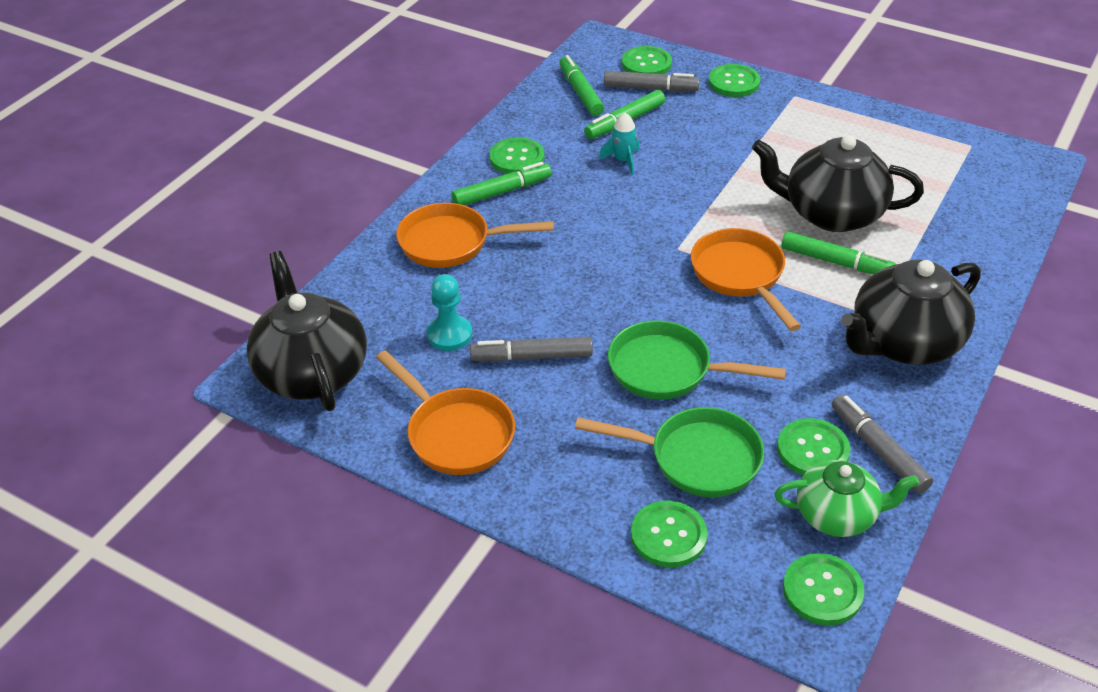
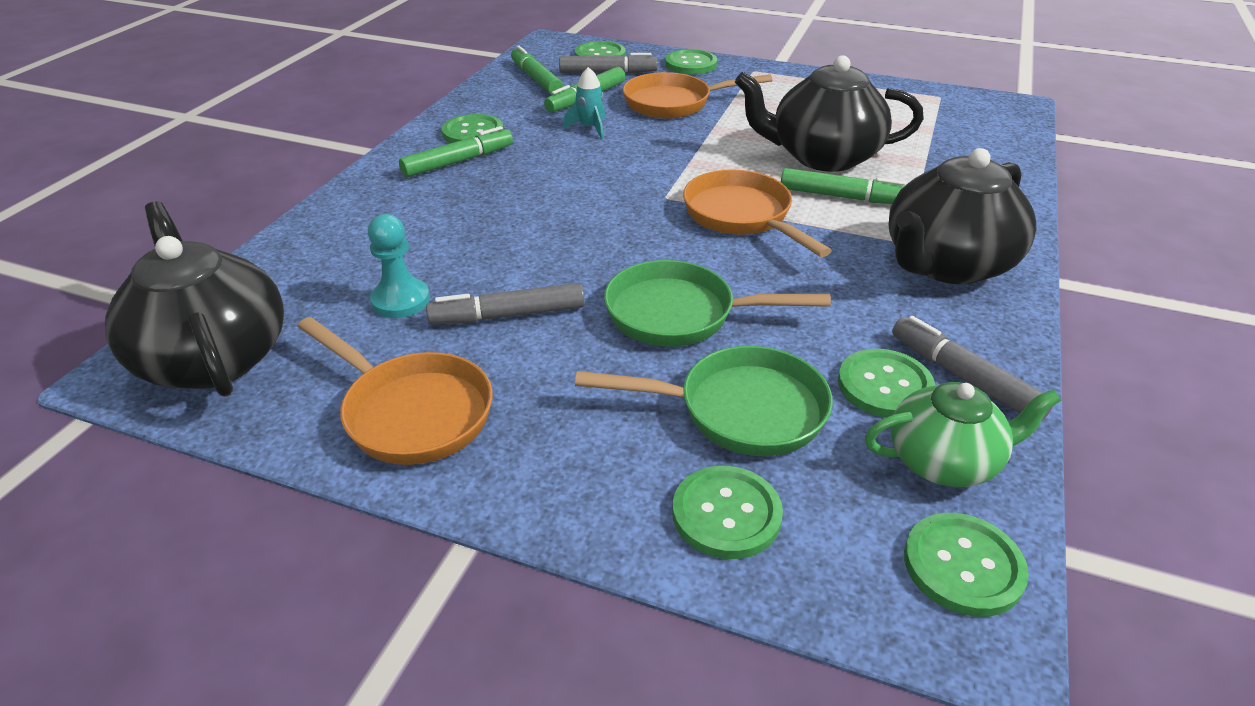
camera: 10 degrees left, 5 degrees down
orange pan [396,203,554,268] -> orange pan moved to [623,72,772,119]

